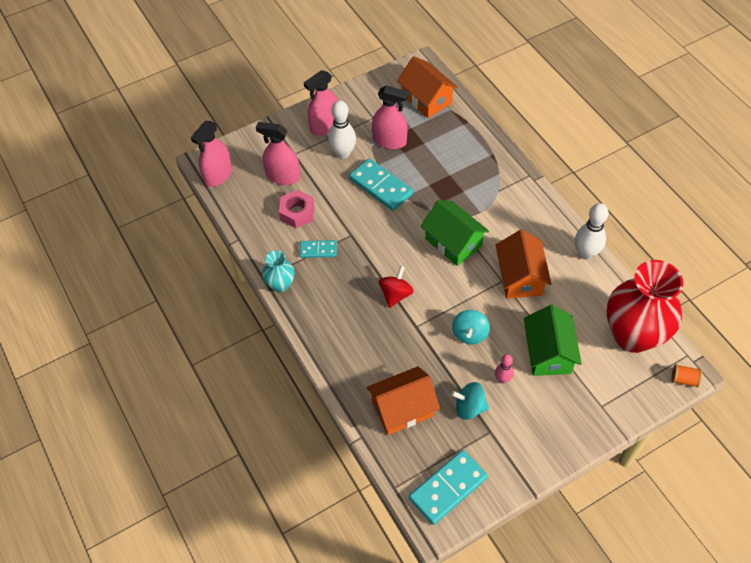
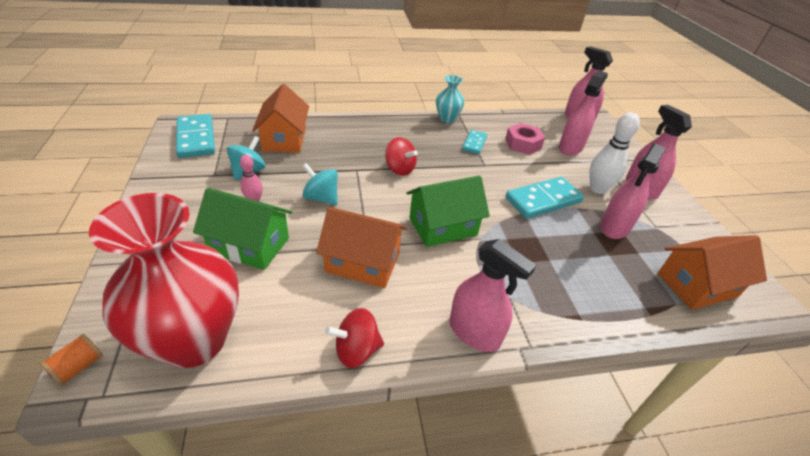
camera: 105 degrees right, 15 degrees down
white bowling pin [575,203,609,260] -> red spinning top [325,308,384,368]
none -> pink spray bottle [449,239,536,352]

